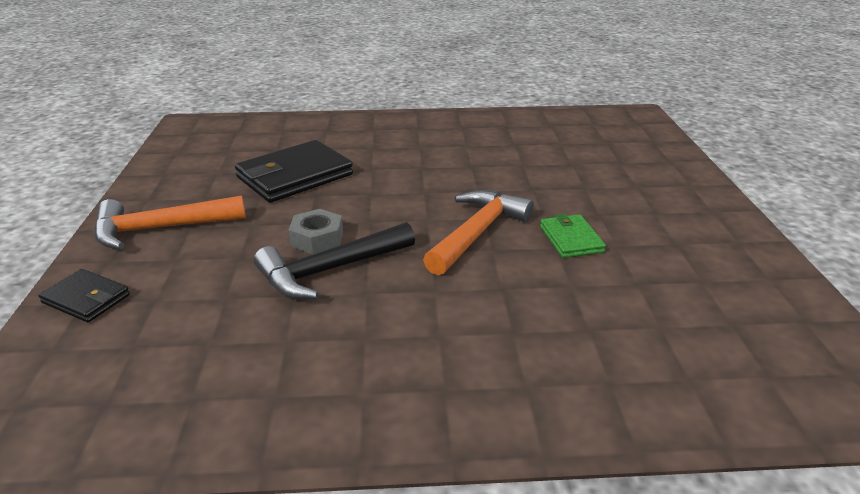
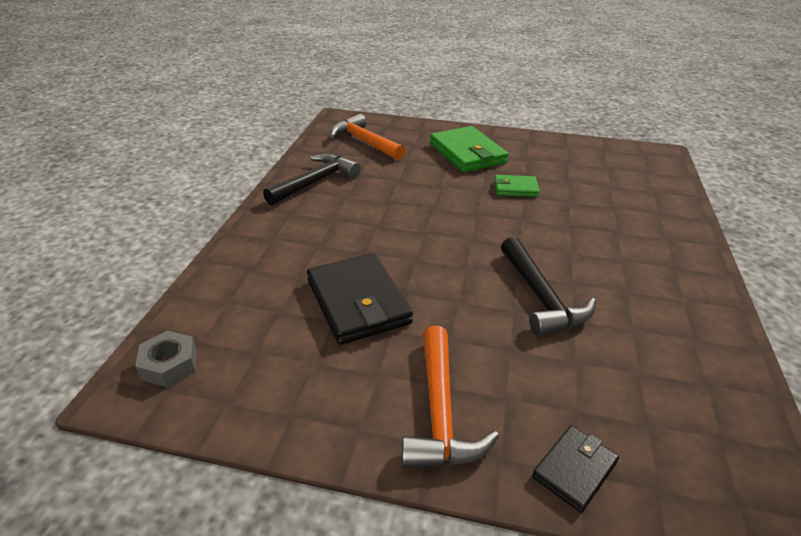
camera: 75 degrees left, 5 degrees up
grey nut [289,209,343,254] -> grey nut moved to [135,330,197,387]
orange hammer [423,190,534,275] -> orange hammer moved to [330,114,405,160]
none -> black hammer [263,153,361,205]
none -> green wallet [430,126,509,172]

